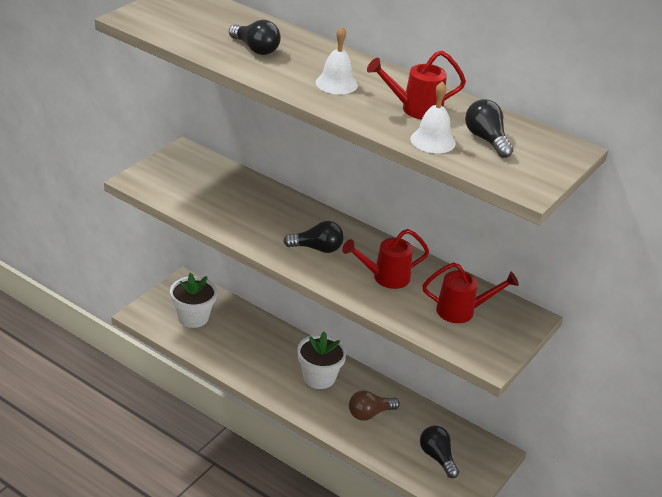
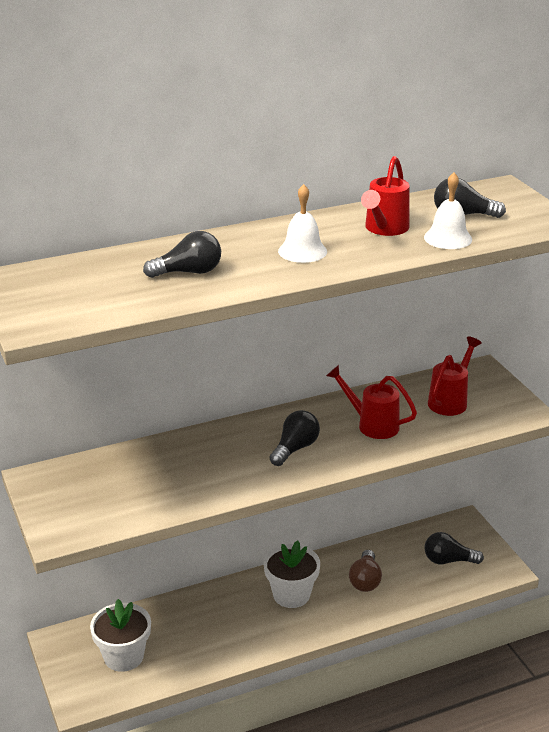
camera: 55 degrees left, 5 degrees down
red watering can [342,229,429,289] -> red watering can turned 105 degrees clockwise [326,365,417,439]

